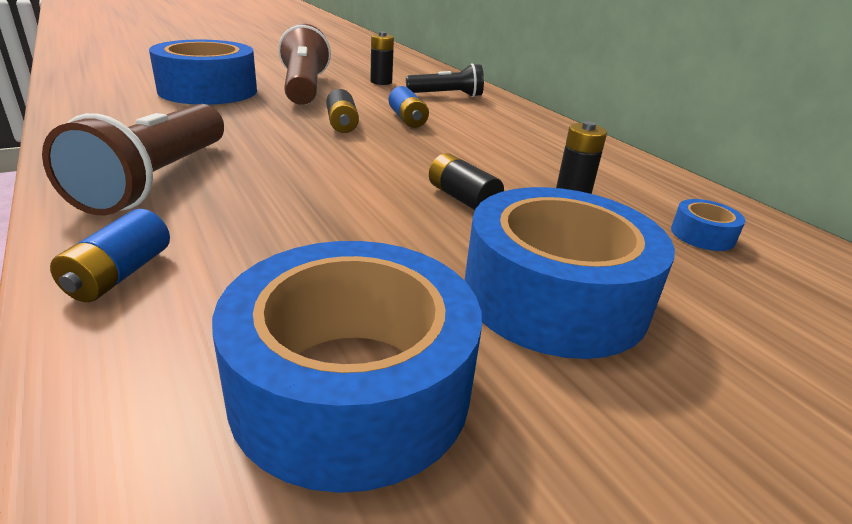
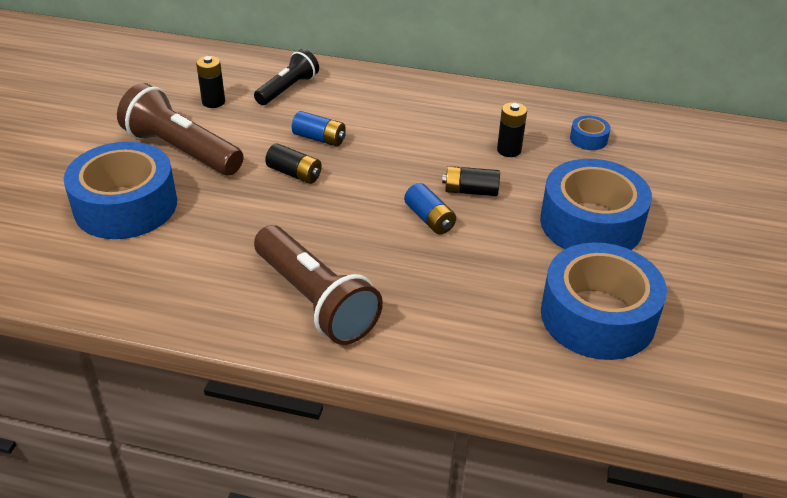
camera: 45 degrees left, 10 degrees up
blue battery [50,209,170,302] -> blue battery moved to [404,183,456,234]

